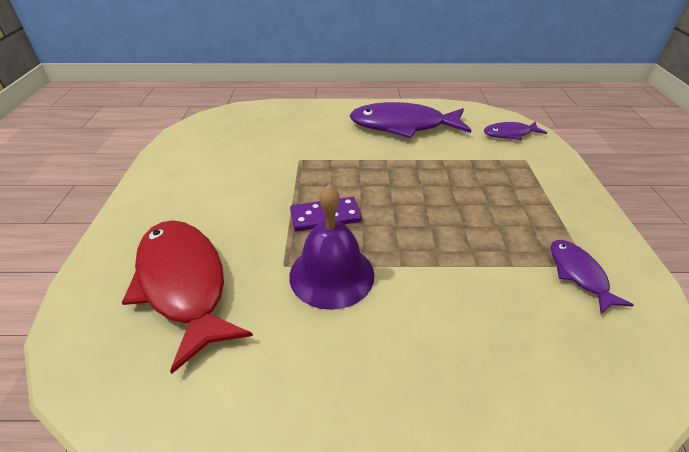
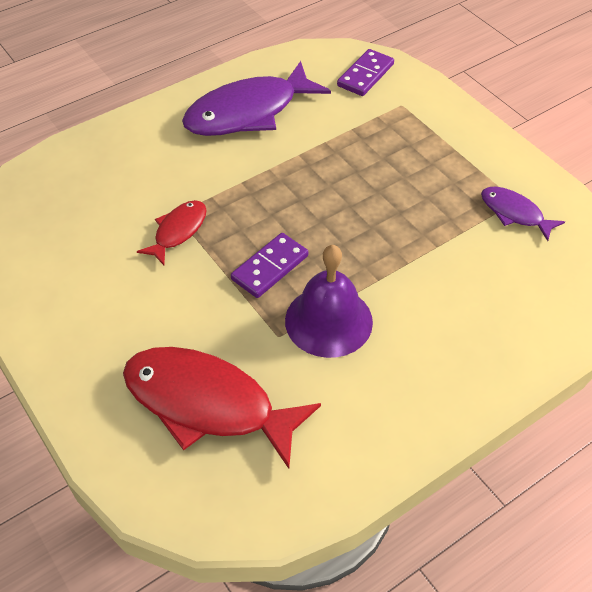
camera: 35 degrees left, 10 degrees up
purple fish [484,122,547,140] -> purple domino [337,49,394,96]
none -> red fish [137,200,207,265]

